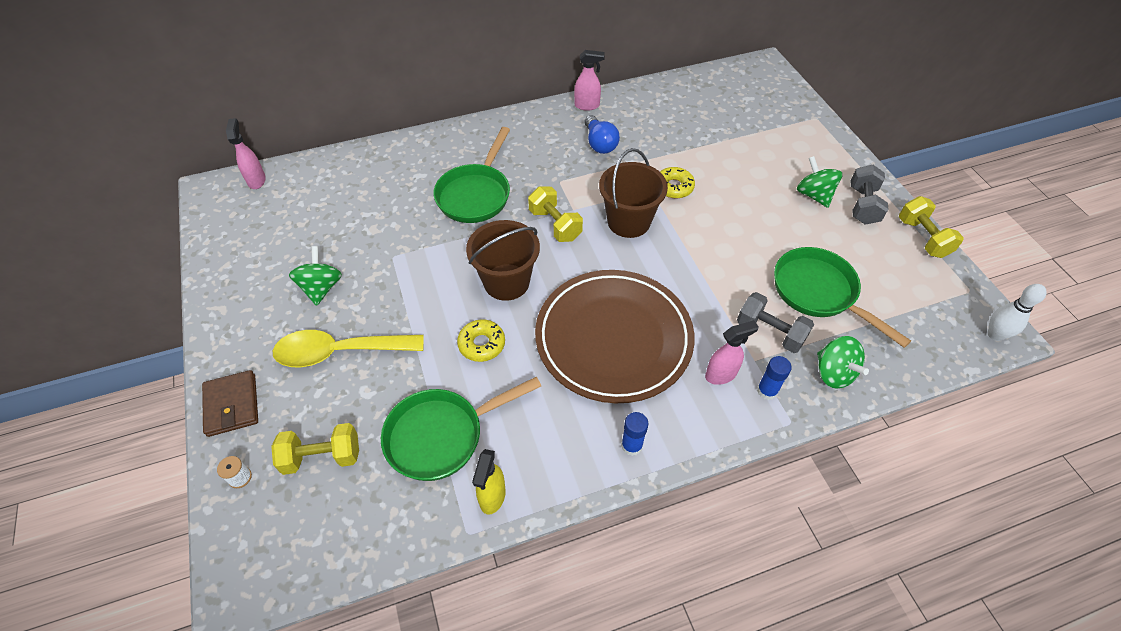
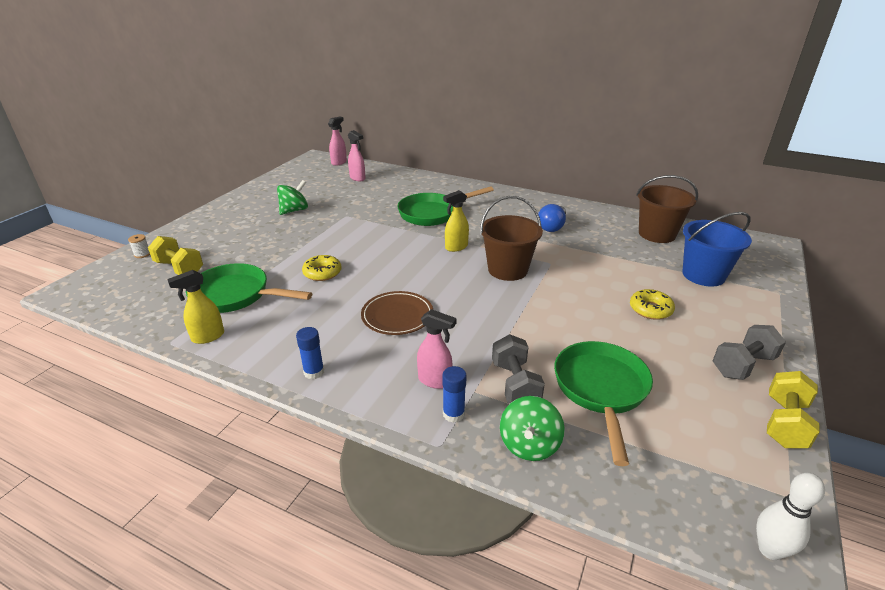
camera: 45 degrees right, 20 degrees down
brown wallet [202,370,258,437] -> none
yellow spoon [273,330,424,367] -> none
brown bucket [466,220,540,301] -> brown bucket moved to [636,175,698,243]
yellow dumbbell [528,186,583,242] -> yellow spray bottle [443,190,469,252]
brown plate [535,270,695,403] -> brown plate [361,291,433,335], size x0.50
pink spray bottle [574,50,605,111] -> pink spray bottle moved to [348,130,365,181]
yellow donut [660,167,695,198] -> yellow donut moved to [630,289,675,320]
green spinning top [797,156,843,208] -> none
none -> blue bucket [682,212,752,287]

